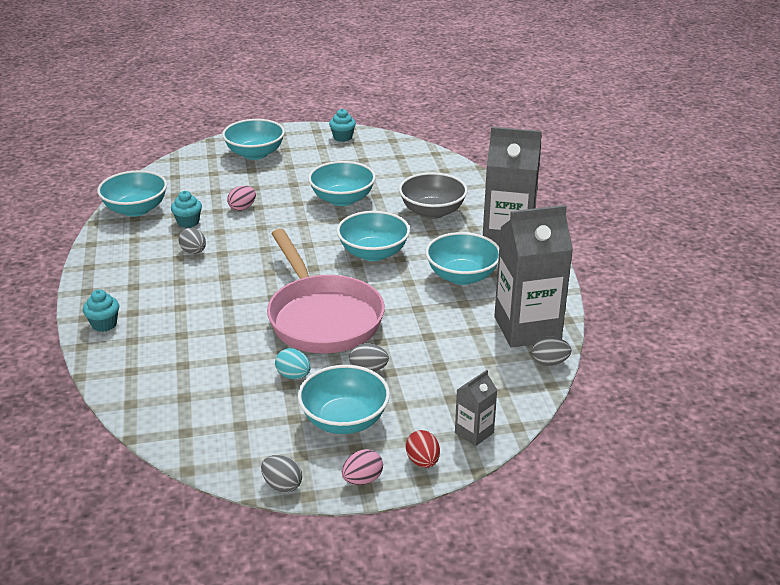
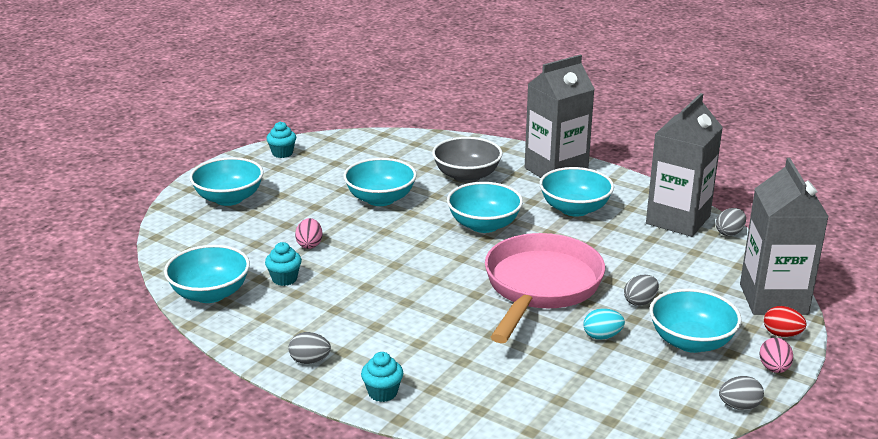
camera: 45 degrees left, 5 degrees down
grey egg [178,228,206,254] -> grey egg moved to [288,332,331,364]
pink pan [267,229,385,353] -> pink pan turned 90 degrees counterclockwise [485,233,605,343]
grey carton [455,370,497,446] -> grey carton [740,158,829,315], size x2.16

